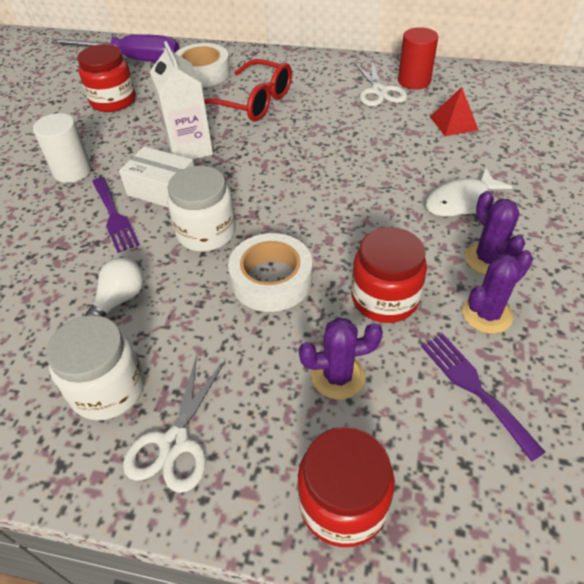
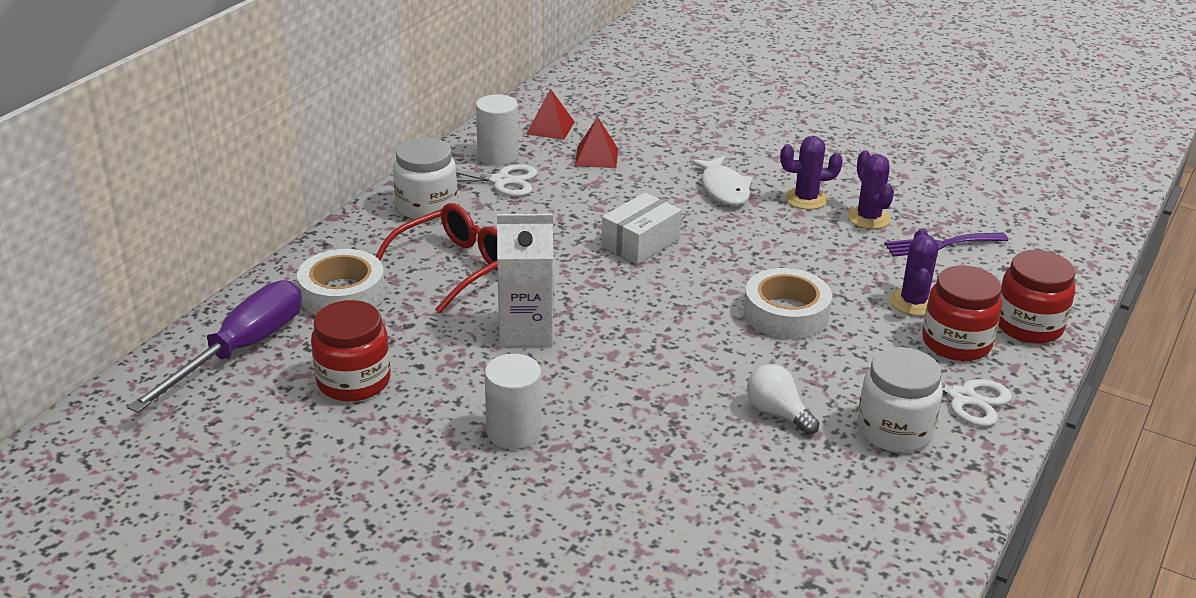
camera: 75 degrees left, 15 degrees down
purple fork [92,177,140,253] -> none
white box [119,146,194,207] -> white box moved to [601,192,682,264]
white jar [167,166,236,252] -> white jar moved to [393,138,457,220]
red jar [351,227,427,323] -> red jar moved to [922,265,1002,361]
red cylinder [398,27,438,90] -> white cylinder [476,94,519,165]
none -> red pyramid [526,89,574,140]

